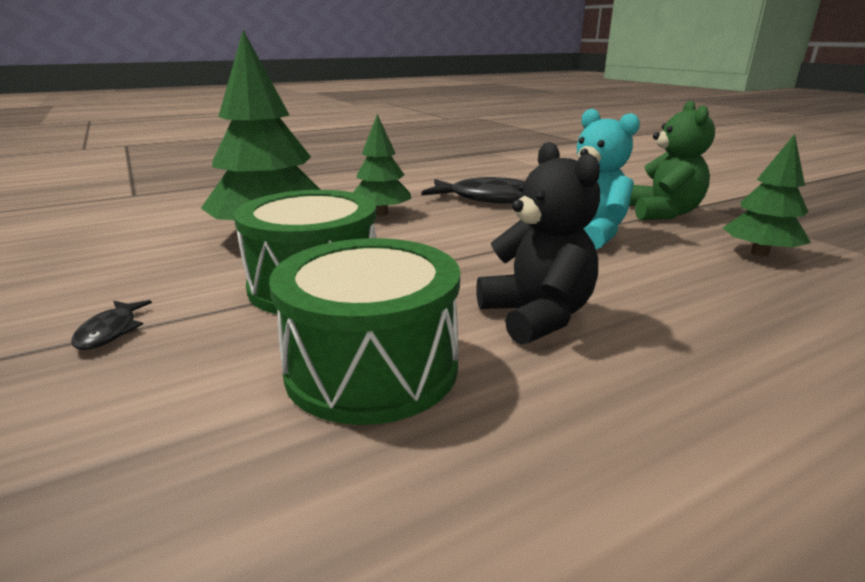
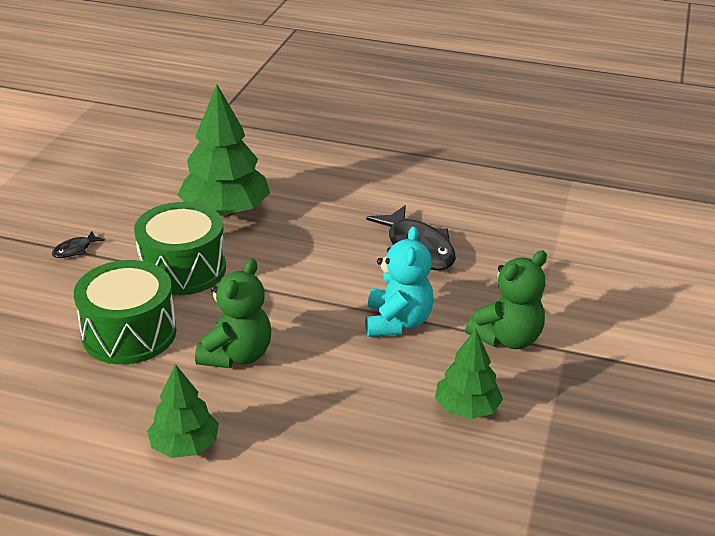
camera: 45 degrees right, 10 degrees up
green tree [353,114,411,216] -> green tree moved to [147,364,219,458]
black teddy bear [476,142,600,345] -> green teddy bear [195,259,271,368]

